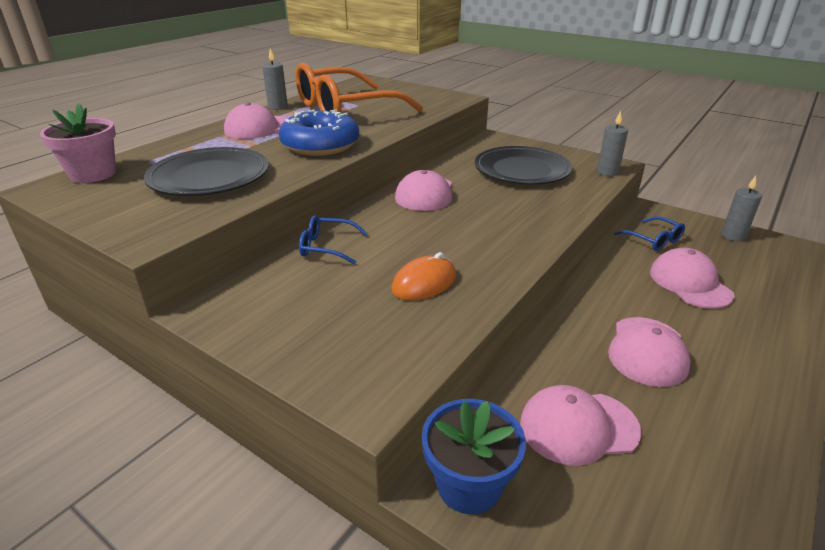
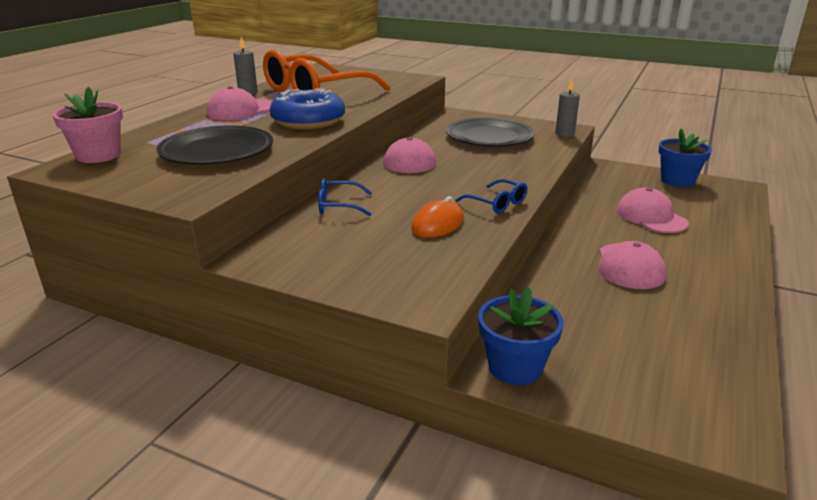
camera: 10 degrees left, 5 degrees down
pink cap [520,385,641,465] -> none
blue glasses [615,217,685,251] -> blue glasses moved to [456,179,528,213]
grey candle [721,176,762,241] -> blue flower pot [658,129,712,187]

